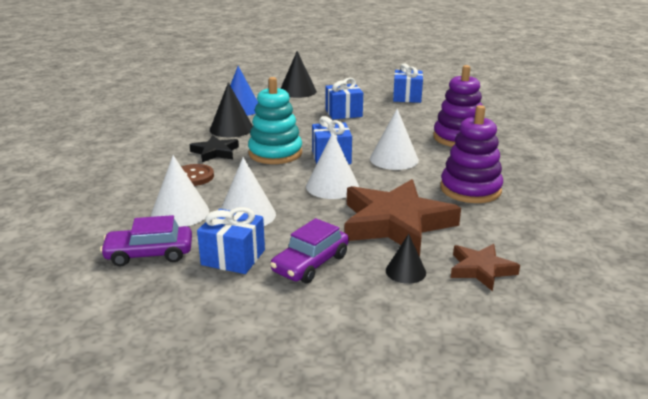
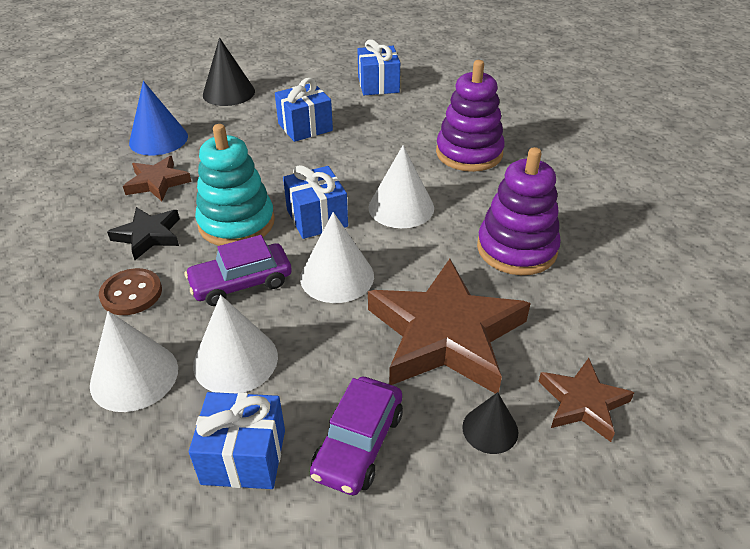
camera: 15 degrees left, 15 degrees up
purple car [100,215,192,266] -> purple car moved to [184,235,292,306]
black cone [210,83,253,137] -> brown star [123,156,192,201]

